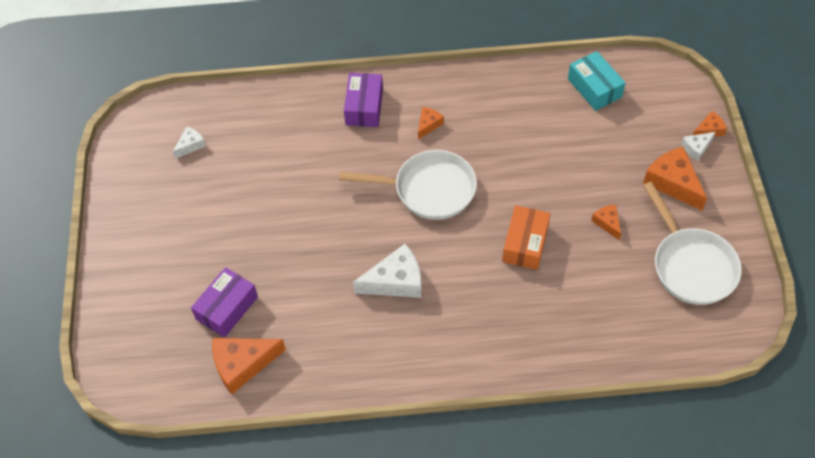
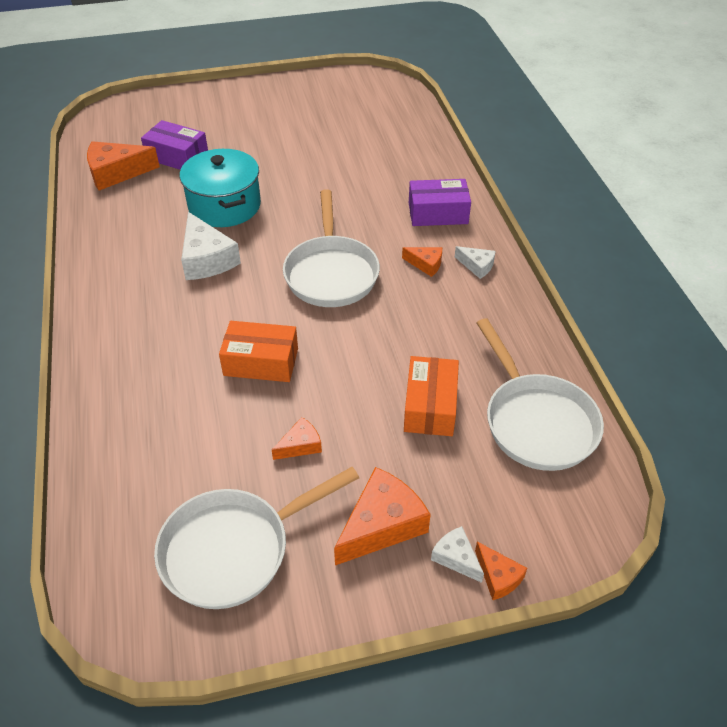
camera: 80 degrees right, 10 degrees down
white cheese [173,126,206,159] -> white cheese moved to [455,246,496,279]
orange cheese [212,338,286,394] -> orange cheese turned 75 degrees counterclockwise [87,141,160,190]
turquoise box [568,51,626,111] -> white pan [477,318,604,471]
none -> turquoise pot [180,149,261,227]
none -> orange box [404,356,459,436]

